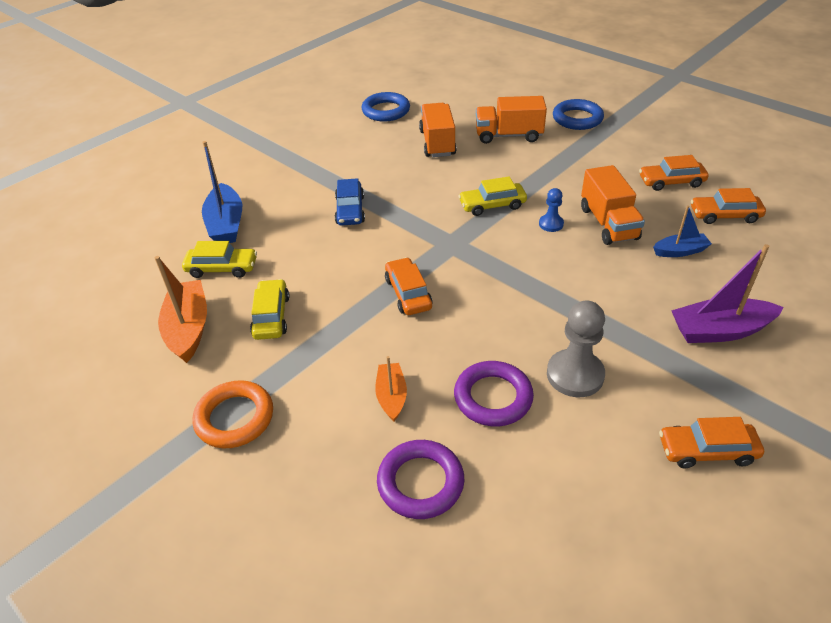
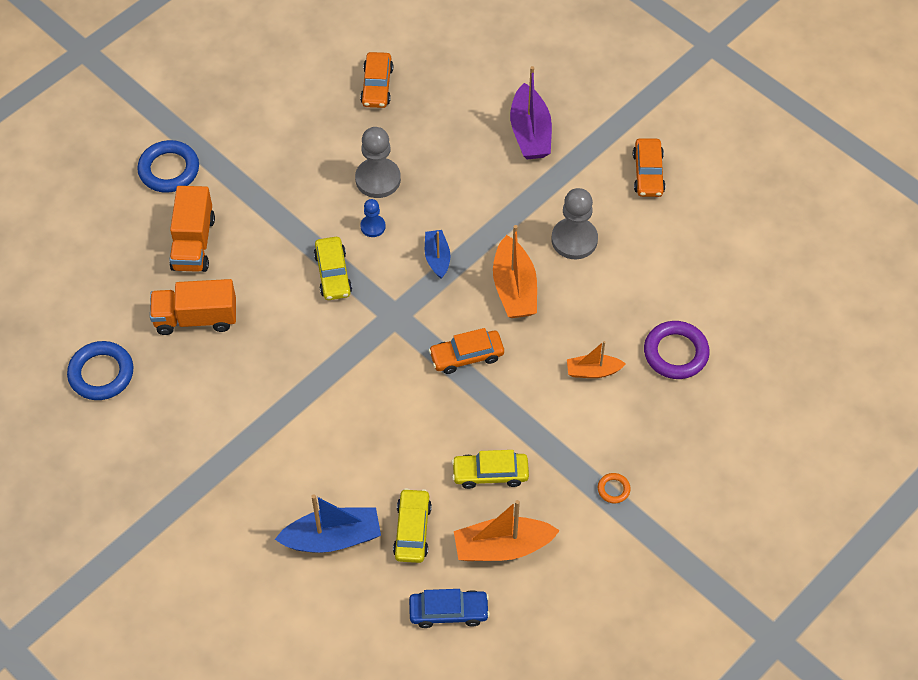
camera: 90 degrees left, 15 degrees up
orange ring [193,380,273,448] -> orange ring [598,473,631,503], size x0.48
blue car [335,178,365,226] -> blue car moved to [409,589,490,628]
purple ring [454,361,534,427] -> none
orange truck [581,165,645,245] -> grey pawn [355,127,401,198]
orange car [639,155,709,191] -> none
blue boat [653,205,712,257] -> blue boat moved to [425,230,450,279]
none -> orange boat [493,225,537,318]

